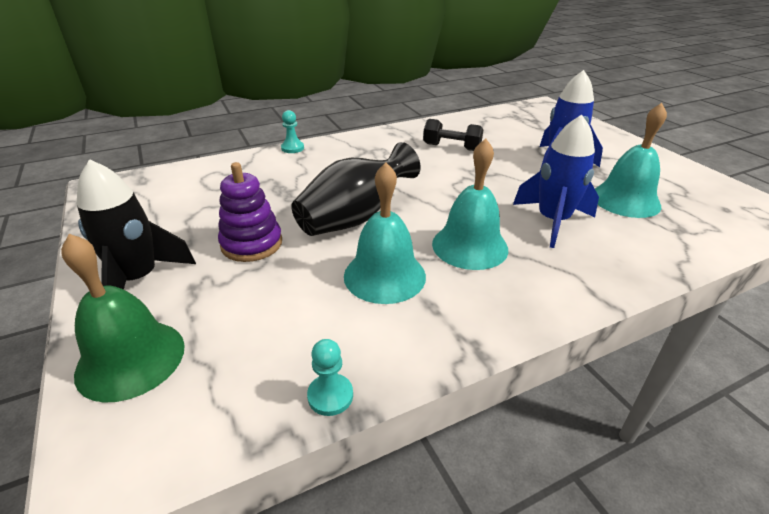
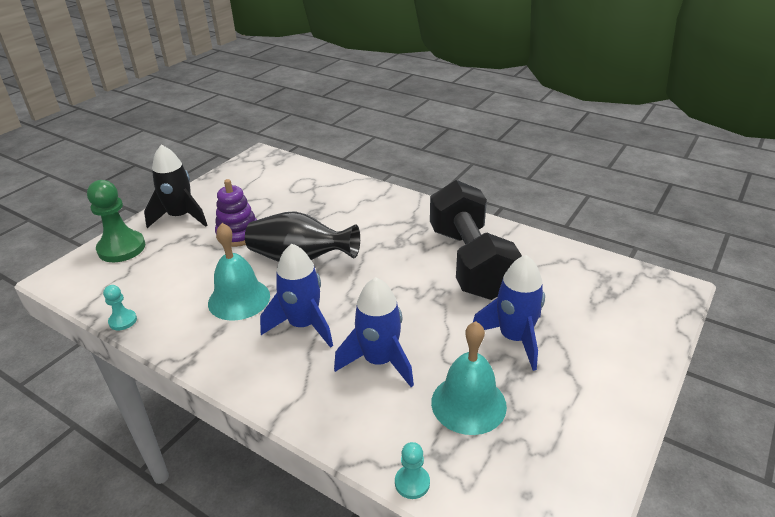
camera: 60 degrees right, 0 degrees up
green bell [61,234,185,403] -> green pawn [87,180,145,262]
turquoise pawn [281,110,304,153] -> turquoise pawn moved to [395,442,430,499]
black dumbbell [423,119,483,151] -> black dumbbell [430,180,522,300], size x2.17
turquoise bell [432,138,508,270] -> blue rocket [260,244,333,348]

